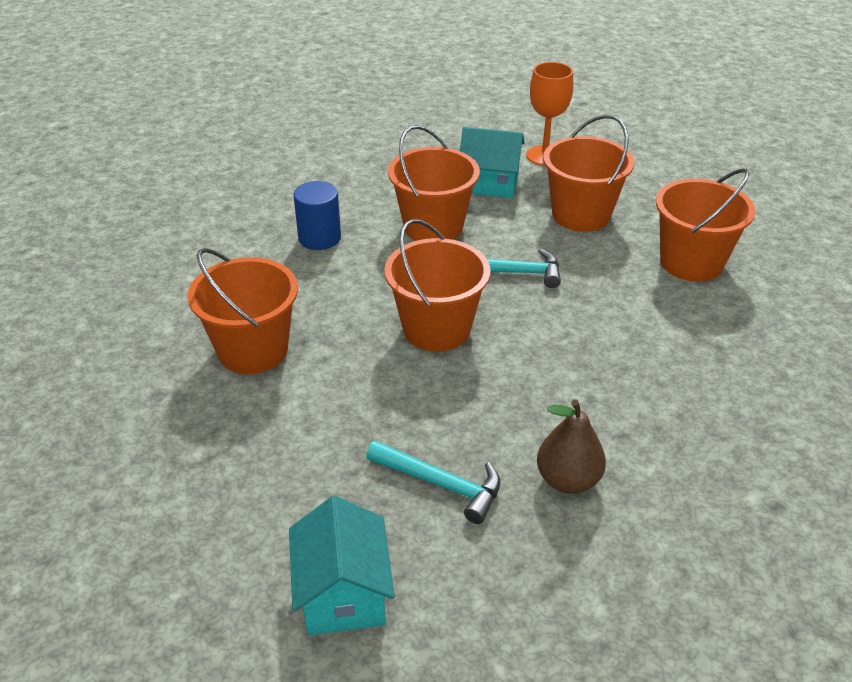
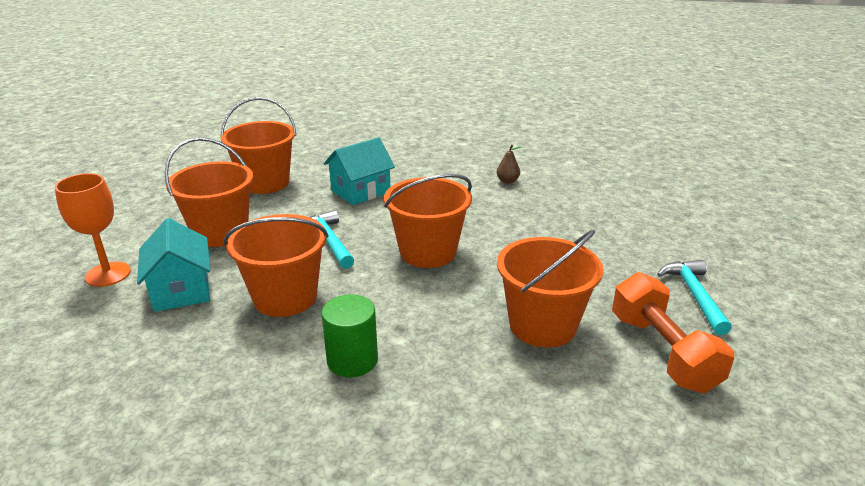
camera: 120 degrees left, 10 degrees down
turquoise house [289,496,395,635] -> turquoise house moved to [324,137,395,205]
blue cylinder [293,181,341,250] -> green cylinder [321,295,378,377]
turquoise hammer [366,441,500,524] -> turquoise hammer moved to [657,260,732,335]
brown pear [537,400,606,494] -> brown pear [497,145,521,184], size x0.60
none -> orange dumbbell [612,272,734,394]

